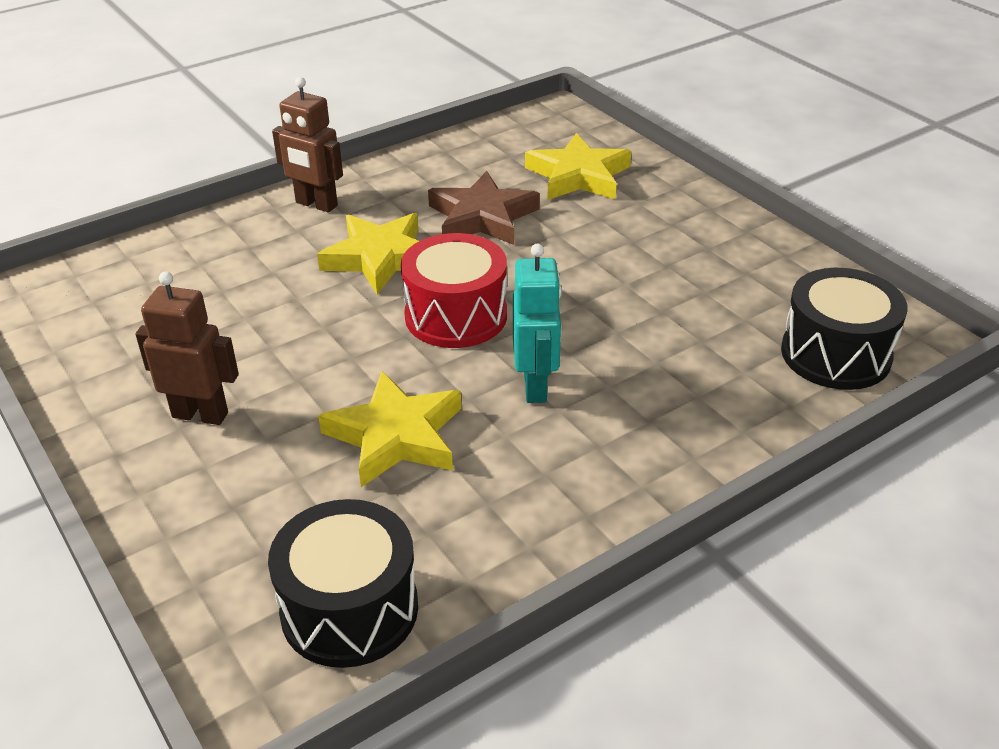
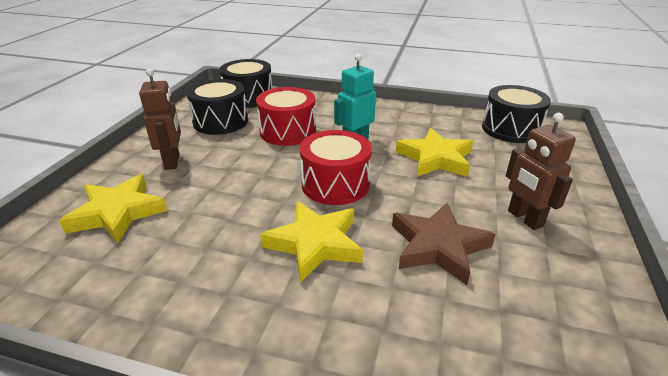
camera: 130 degrees left, 5 degrees down
brown robot [272,77,343,212] -> brown robot moved to [139,68,181,170]
brown star [428,171,540,245] -> brown star moved to [392,203,496,285]
none -> black drum [186,79,248,135]
none -> red drum [256,87,316,146]

